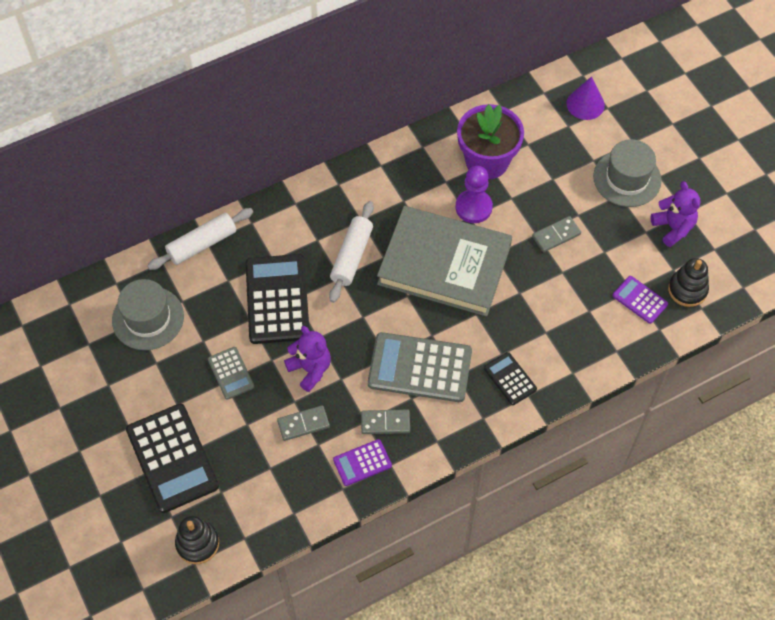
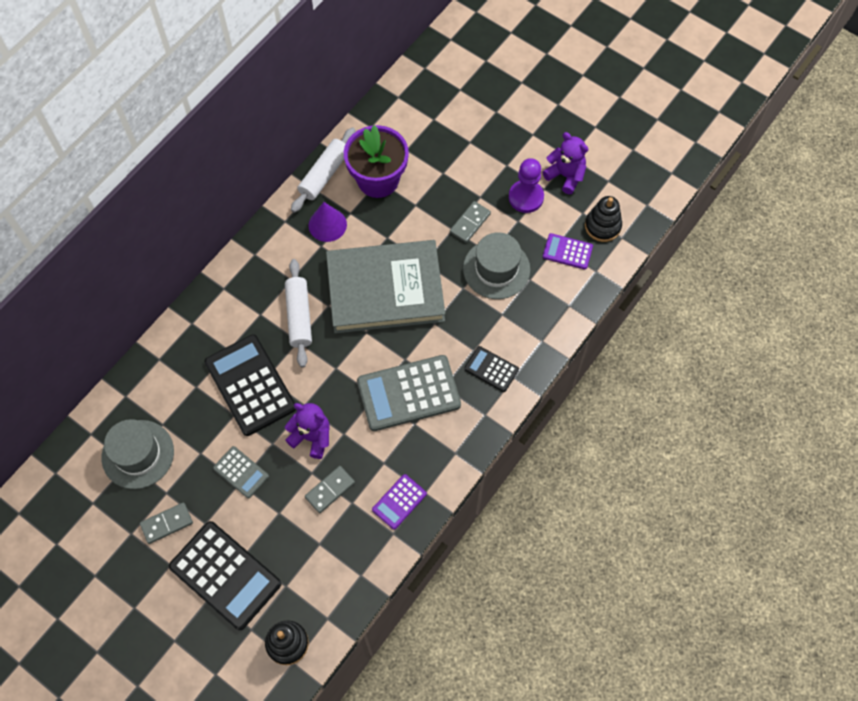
camera: 25 degrees left, 5 degrees up
white rolling pin [147,208,253,270] -> white rolling pin moved to [291,127,355,213]
grey domino [361,410,410,434] -> grey domino moved to [140,502,193,544]
purple pawn [455,166,493,223] -> purple pawn moved to [509,158,544,213]
purple cone [566,76,605,120] -> purple cone moved to [308,202,347,242]
grey hat [593,139,662,207] -> grey hat moved to [463,232,530,299]

